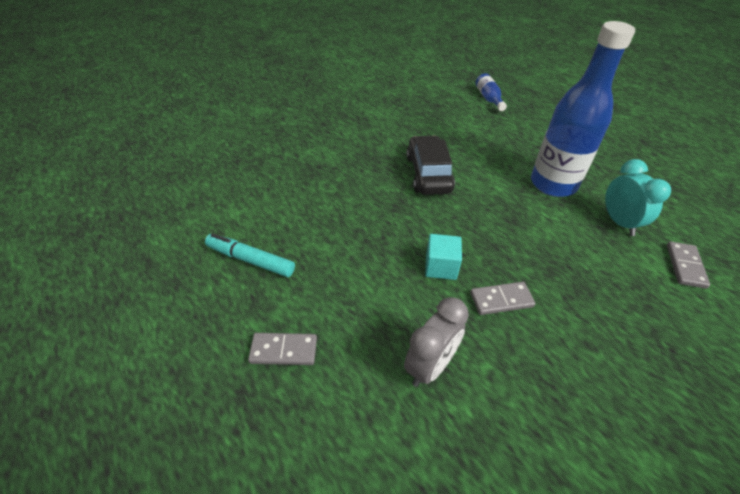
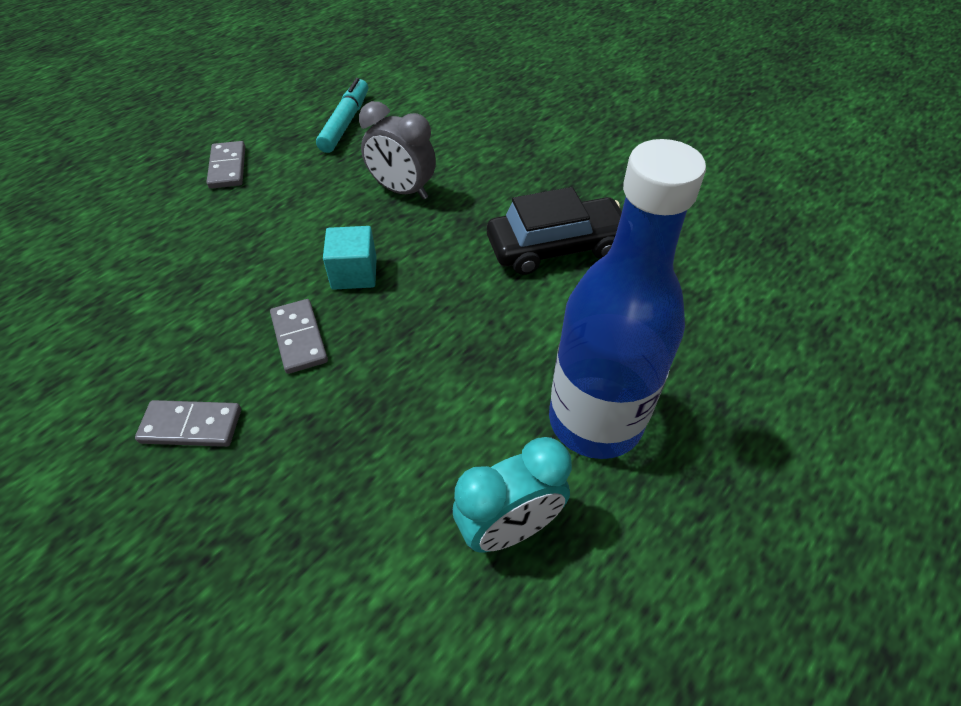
camera: 80 degrees right, 5 degrees up
grey clock [404,297,469,387] -> grey clock moved to [359,101,436,200]
blue bottle [475,73,507,111] -> none
grey domino [667,241,710,289] -> grey domino moved to [135,400,241,447]

